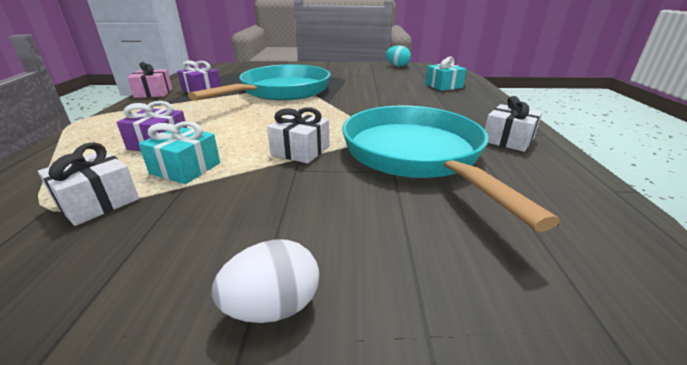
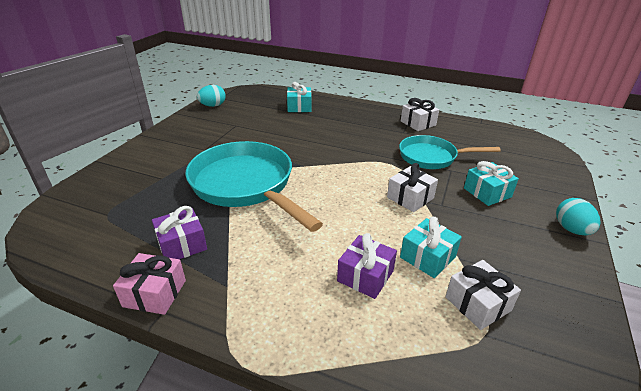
camera: 70 degrees left, 5 degrees up
white egg [212,239,319,323] -> turquoise egg [556,198,600,235]
turquoise pan [342,106,560,232] -> turquoise pan [399,135,501,169], size x0.61
none -> turquoise gift [464,161,519,206]

